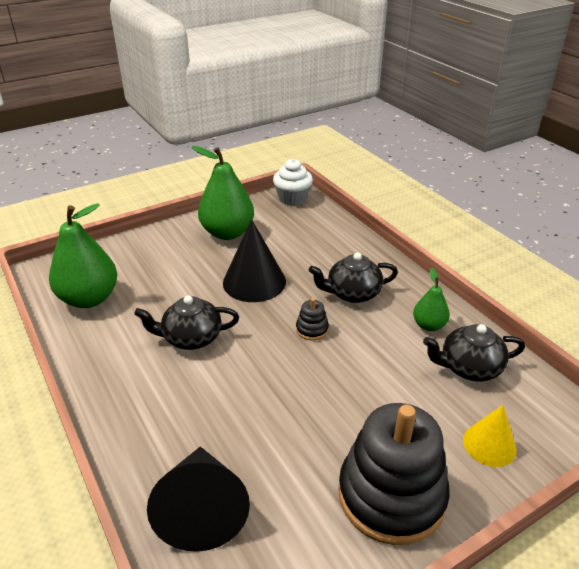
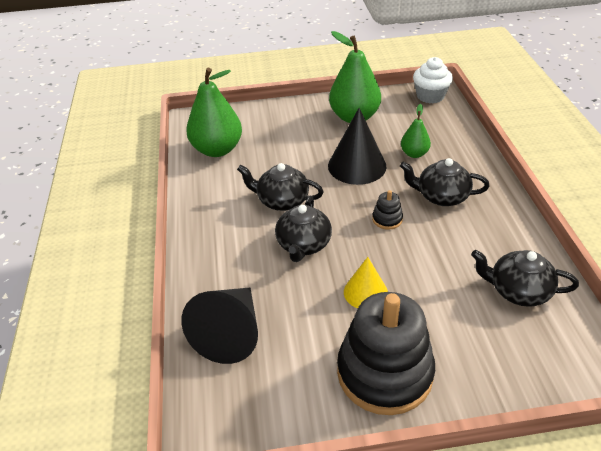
camera: 25 degrees right, 5 degrees up
green pear [413,268,450,331] -> green pear moved to [401,104,431,158]
yellow cone [463,405,517,467] -> yellow cone moved to [344,257,388,308]
none -> black teapot [275,196,332,262]

